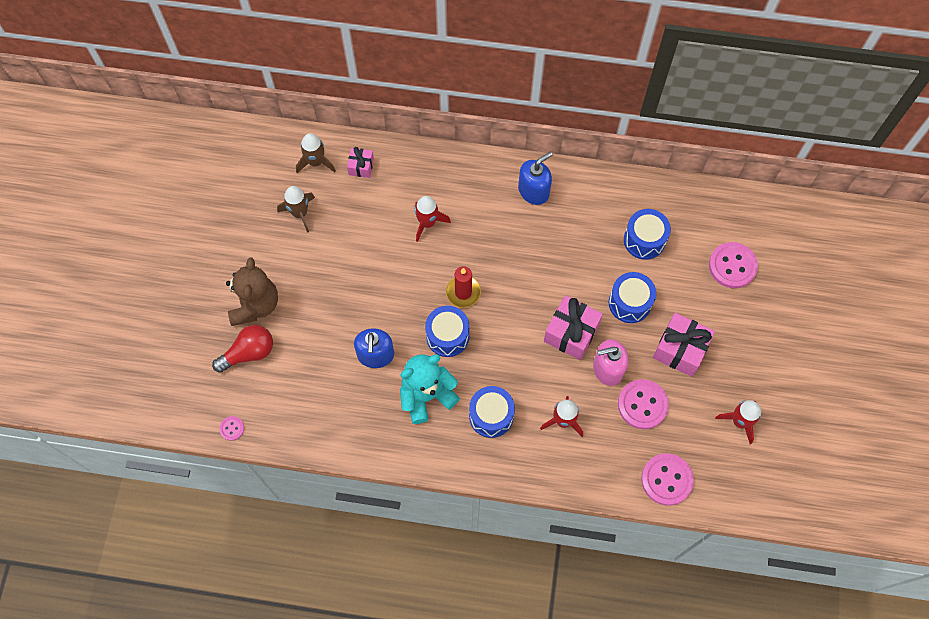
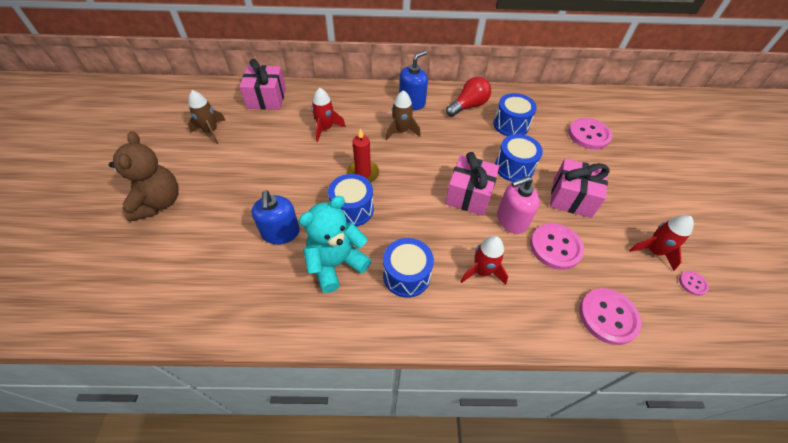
camera: 10 degrees left, 15 degrees down
red light bulb [212,325,273,373] -> red light bulb moved to [446,77,491,117]
pink button [219,416,244,441] -> pink button moved to [679,271,709,296]
brown rocket [296,133,336,173] -> brown rocket moved to [386,90,421,140]
pink gift [347,147,374,178] -> pink gift [239,59,286,110], size x1.81

